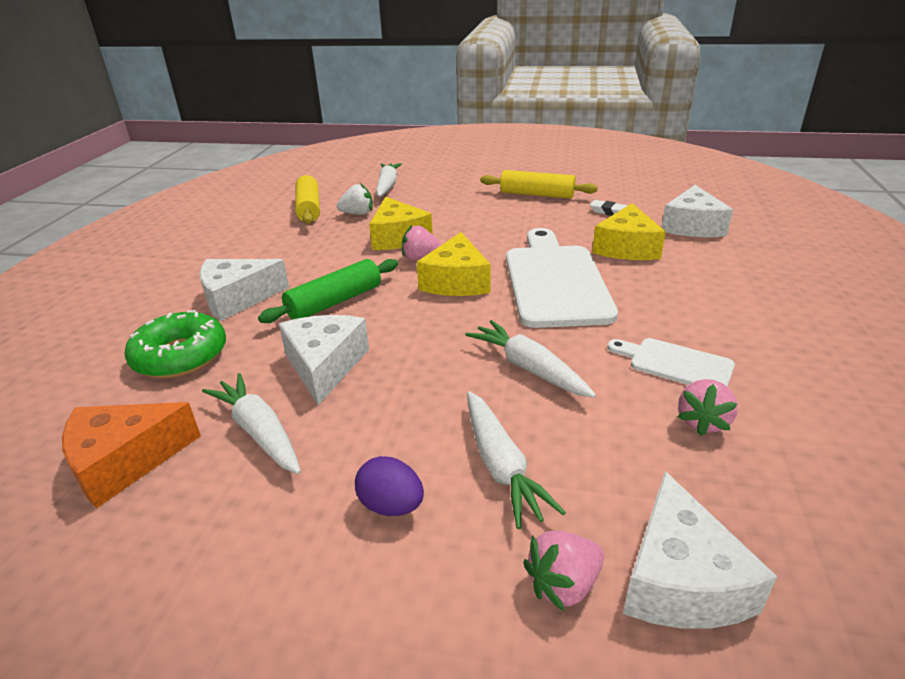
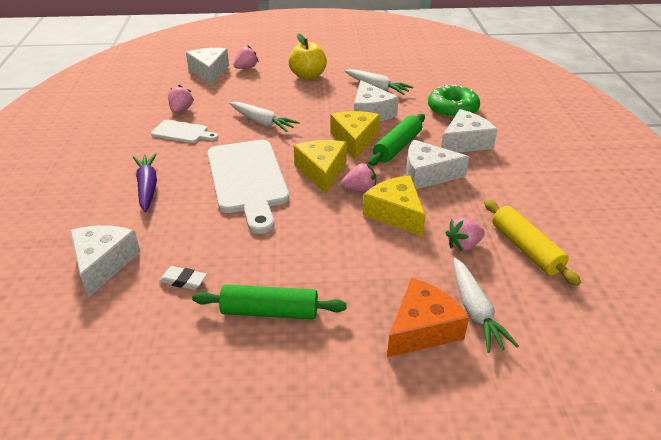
camera: 165 degrees right, 5 degrees up
orange cheese [62,402,201,508] -> orange cheese moved to [387,278,469,357]
white strawberry [337,183,373,215] -> pink strawberry [446,217,485,251]
purple egg [355,456,424,516] -> yellow apple [288,33,327,80]
white carrot [467,391,566,529] -> none
yellow rolling pin [480,170,598,199] -> green rolling pin [192,284,347,319]
yellow cheese [592,203,666,260] -> yellow cheese moved to [331,111,380,160]
none -> purple carrot [133,153,157,212]
none -> white cheese [406,140,469,189]

